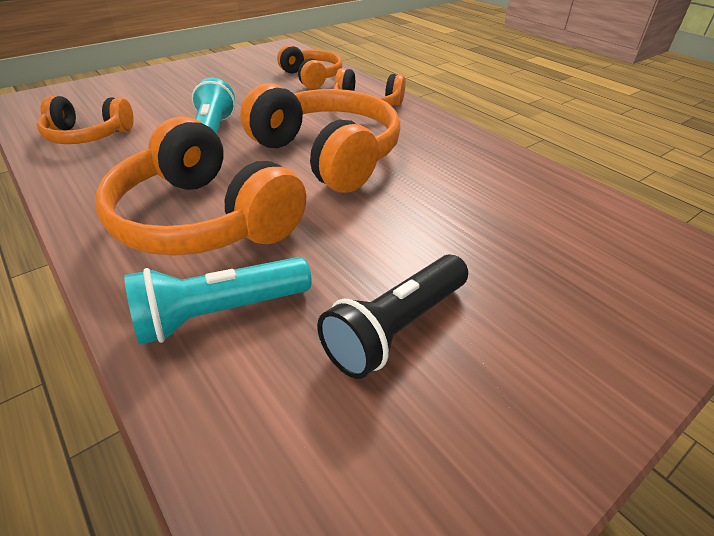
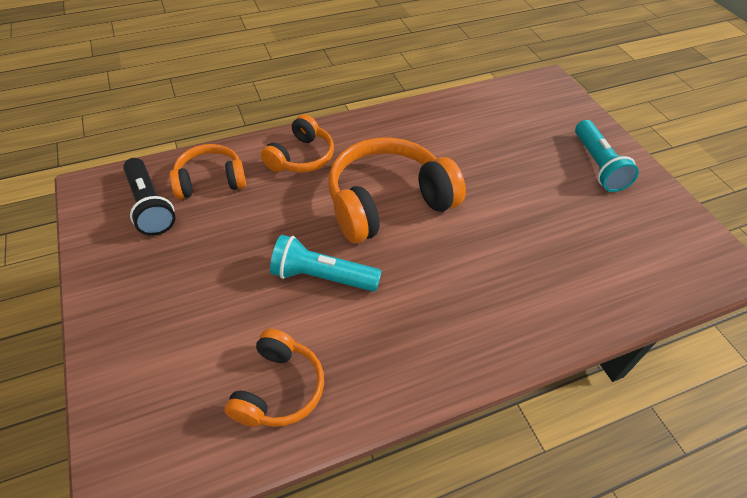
camera: 75 degrees left, 10 degrees up
orange headphones [95,116,306,256] -> none
turquoise flashlight [124,257,312,345] -> turquoise flashlight moved to [575,120,639,192]
black flashlight [317,255,468,379] -> black flashlight moved to [123,158,175,236]

